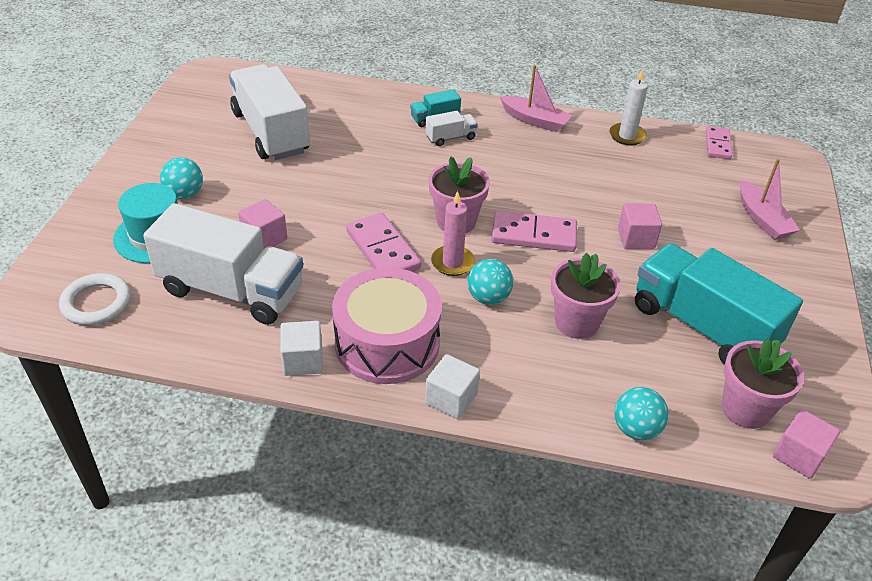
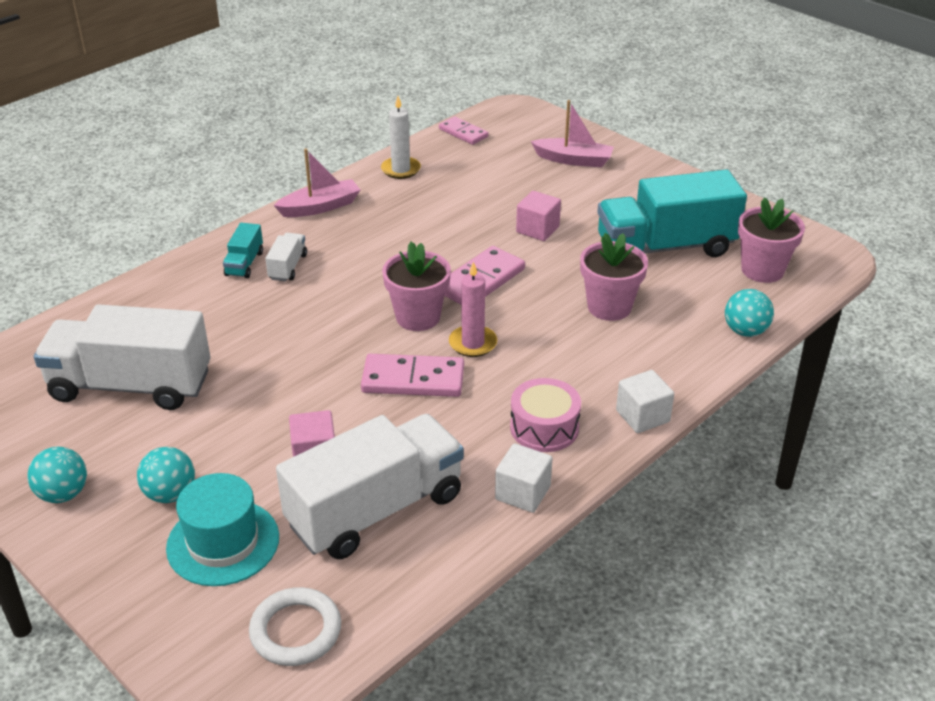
camera: 55 degrees left, 5 degrees down
pink drum [332,267,442,384] -> pink drum [510,378,581,452], size x0.60
turquoise ball [467,259,513,305] -> turquoise ball moved to [27,447,87,503]
pink cube [773,409,840,479] -> none

